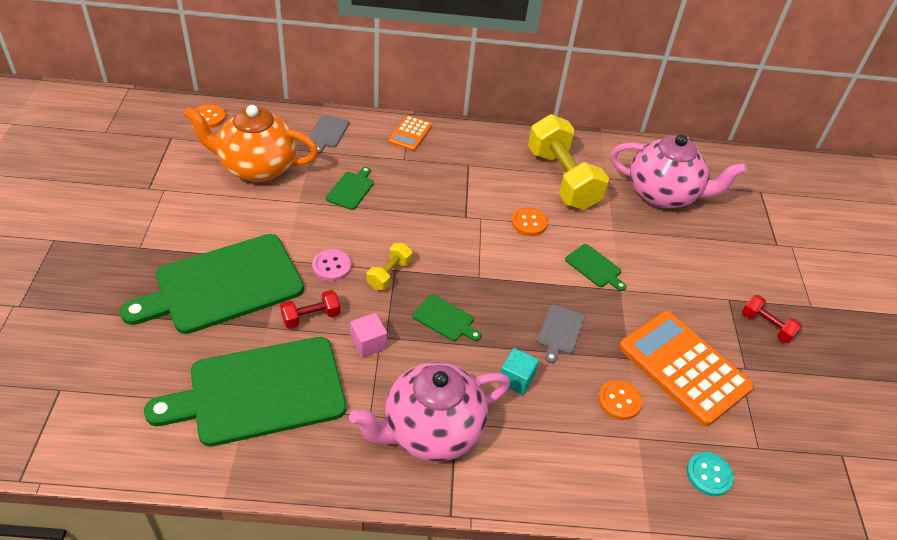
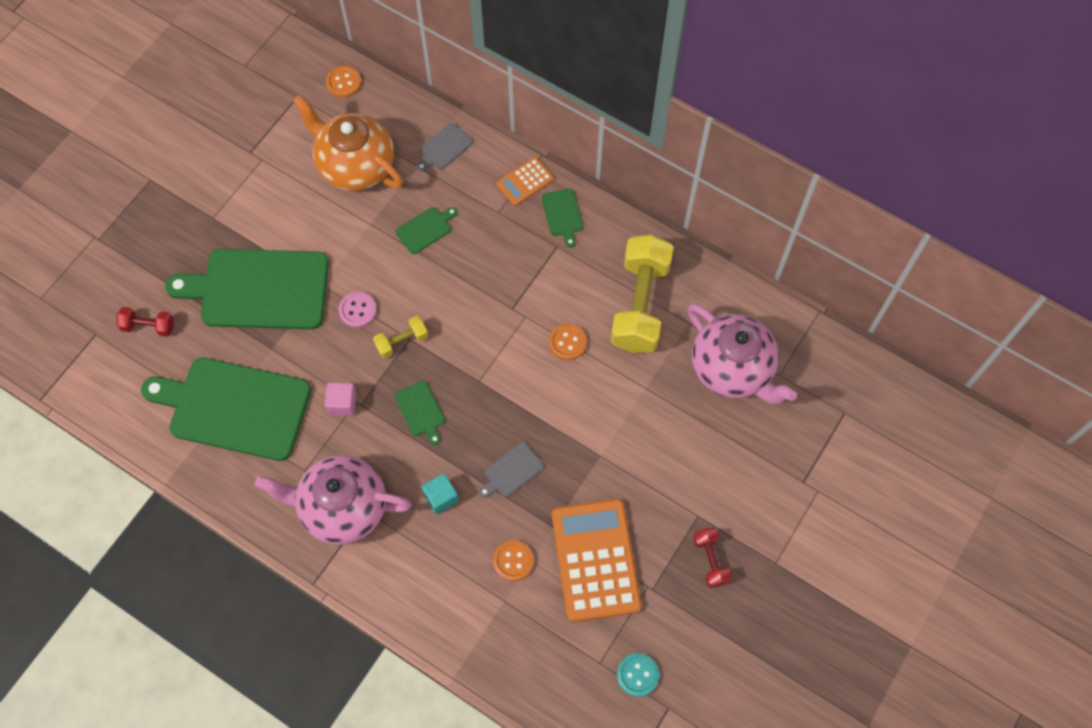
camera: 35 degrees right, 20 degrees up
red dumbbell [280,290,340,329] -> red dumbbell moved to [116,307,174,337]
green cutting board [565,244,626,291] -> green cutting board moved to [542,189,583,247]
turquoise button [686,452,734,496] -> turquoise button moved to [617,653,659,697]

